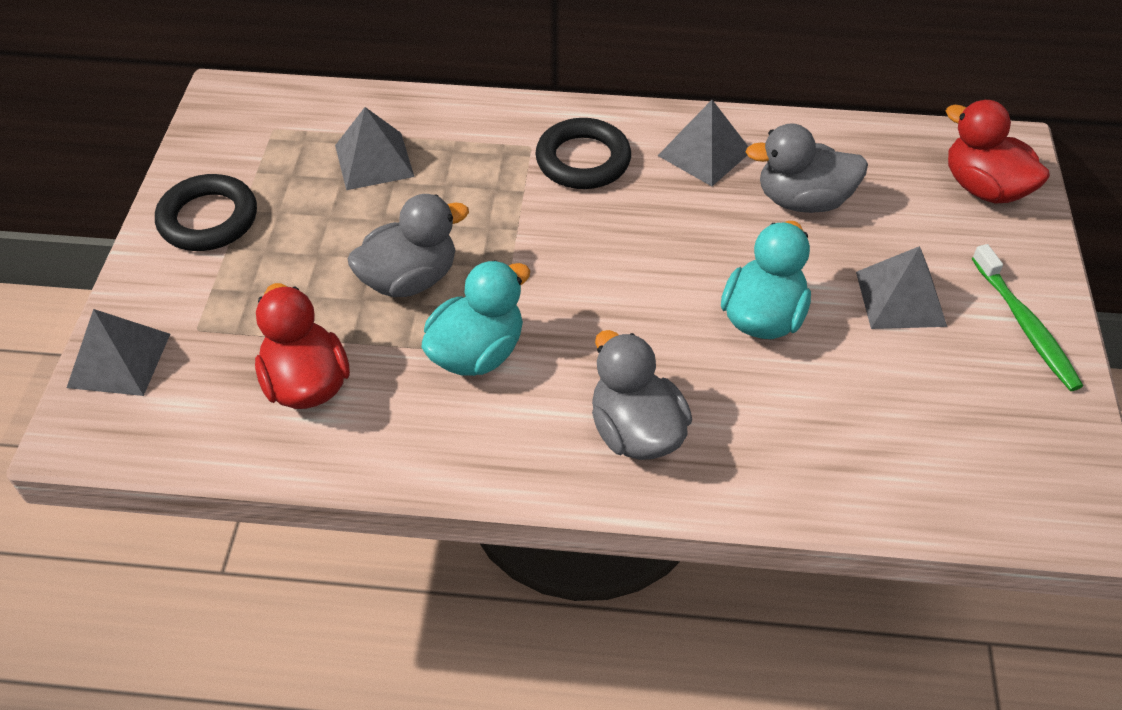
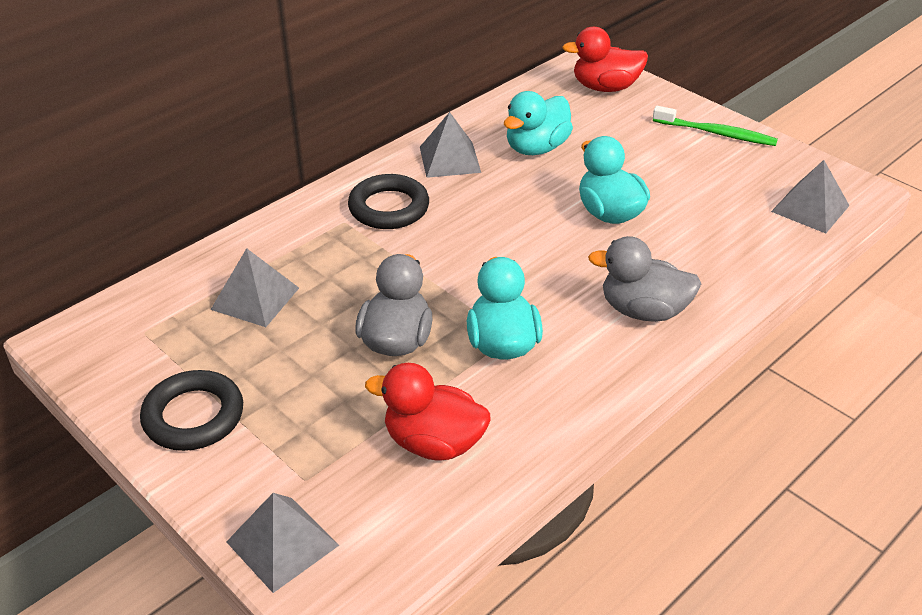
camera: 50 degrees left, 10 degrees down
grey duck [746,123,868,213] -> turquoise duck [504,91,573,155]
grey pyramid [856,246,947,329] -> grey pyramid moved to [771,160,850,234]

